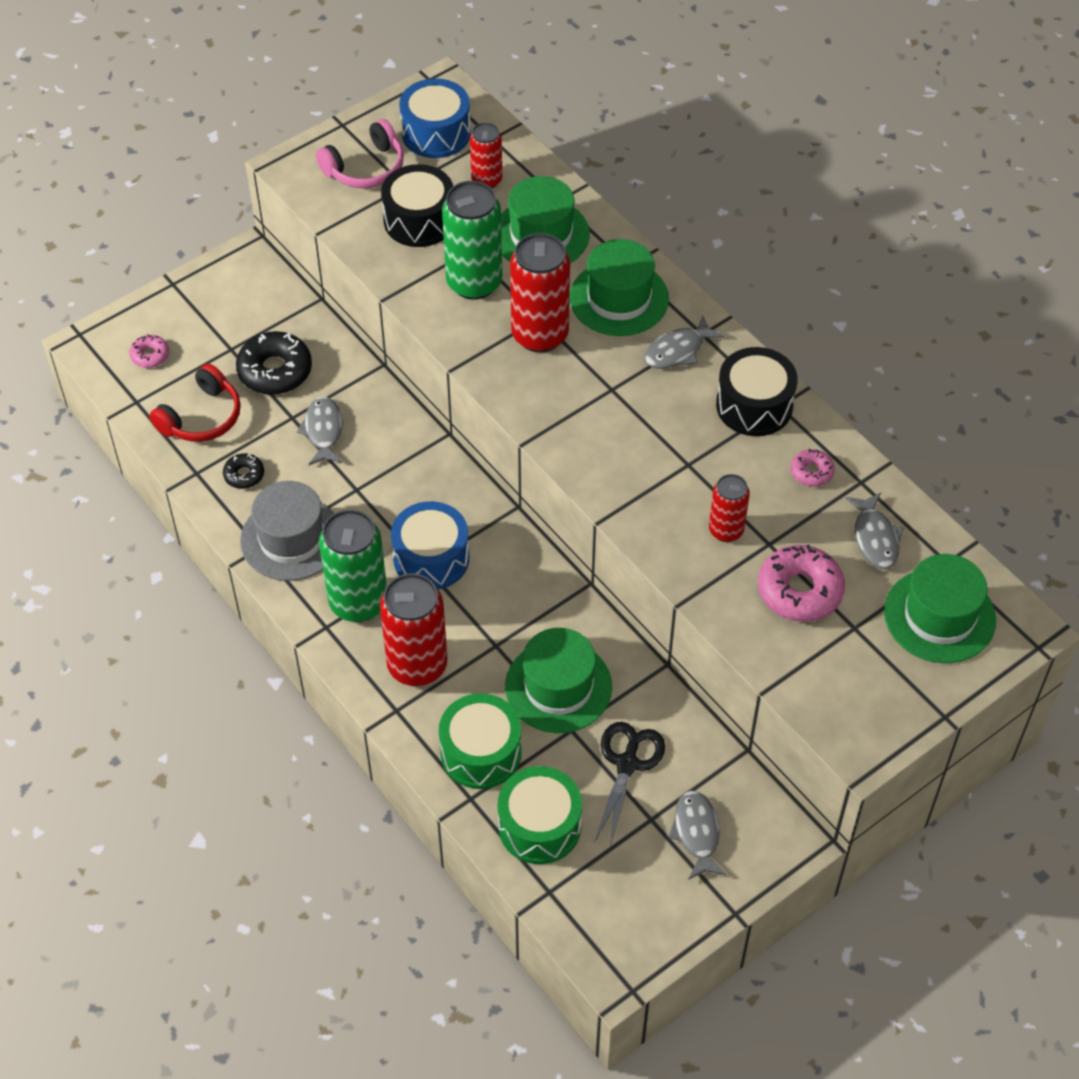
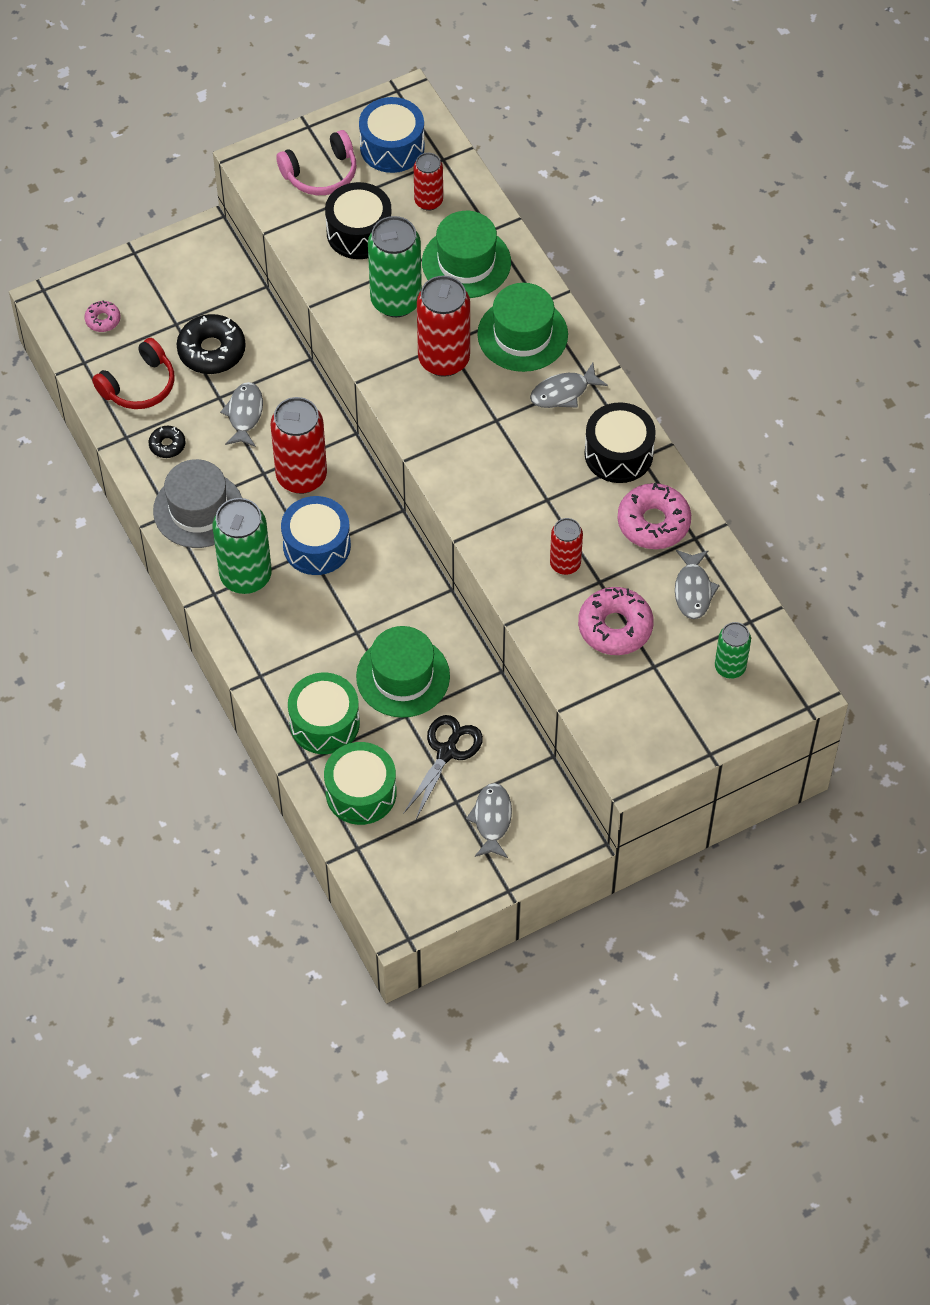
camera: 10 degrees right, 5 degrees up
red can [380,573,448,686] -> red can moved to [271,397,327,494]
pink donut [791,449,835,487] -> pink donut [617,483,691,549], size x1.90
green hat [884,554,996,663] -> green can [715,622,751,679]

